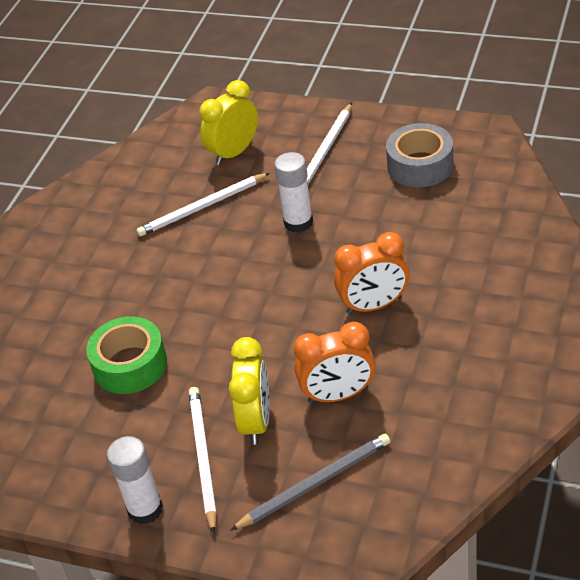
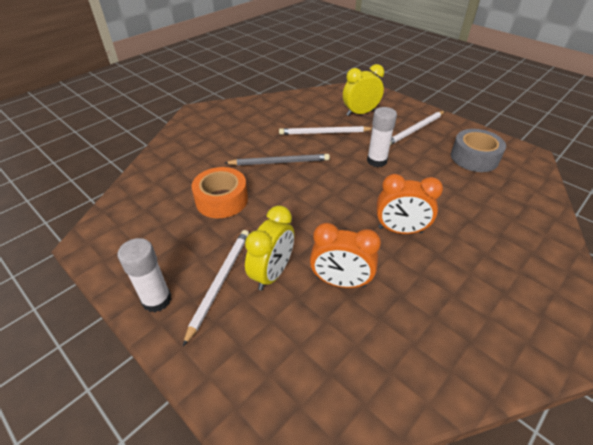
camera: 20 degrees right, 0 degrees up
green tape [86,316,167,394] -> orange tape [192,167,248,218]
grey pencil [230,434,390,531] -> grey pencil moved to [225,154,330,166]

